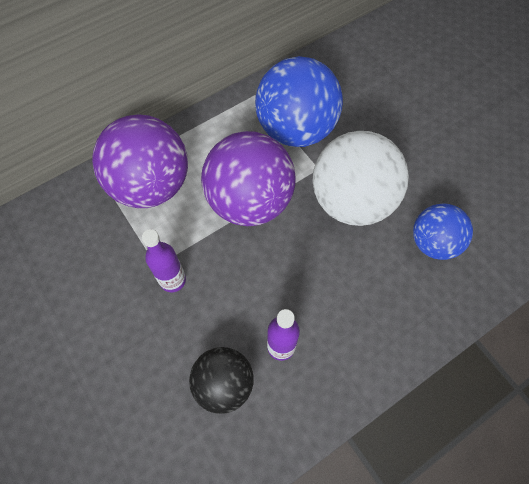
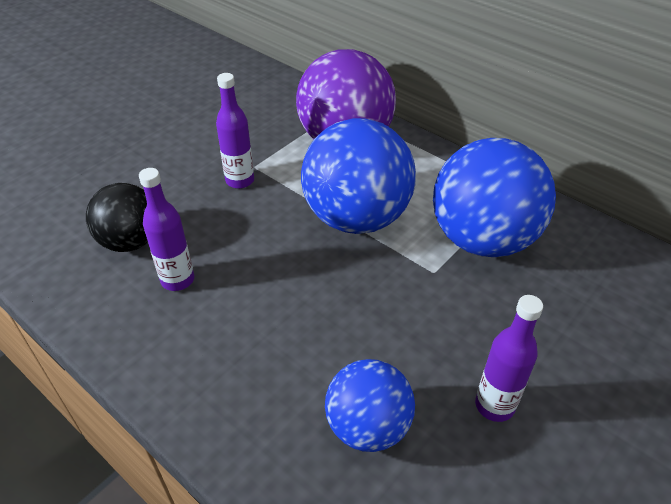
camera: 75 degrees right, 20 degrees down
purple ball [201,131,296,226] -> blue ball [301,118,416,234]
white ball [313,131,409,226] -> none
none -> purple bottle [475,295,543,422]

